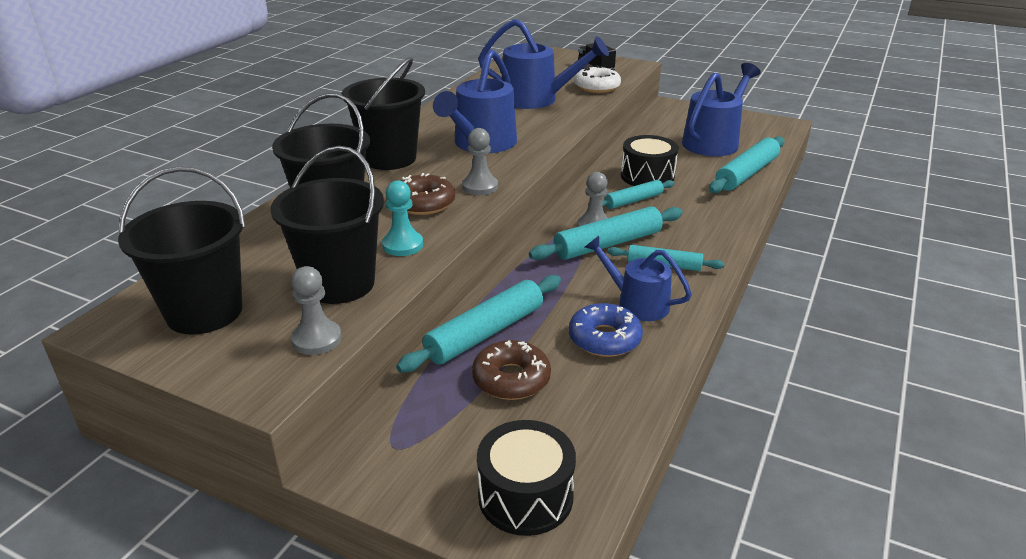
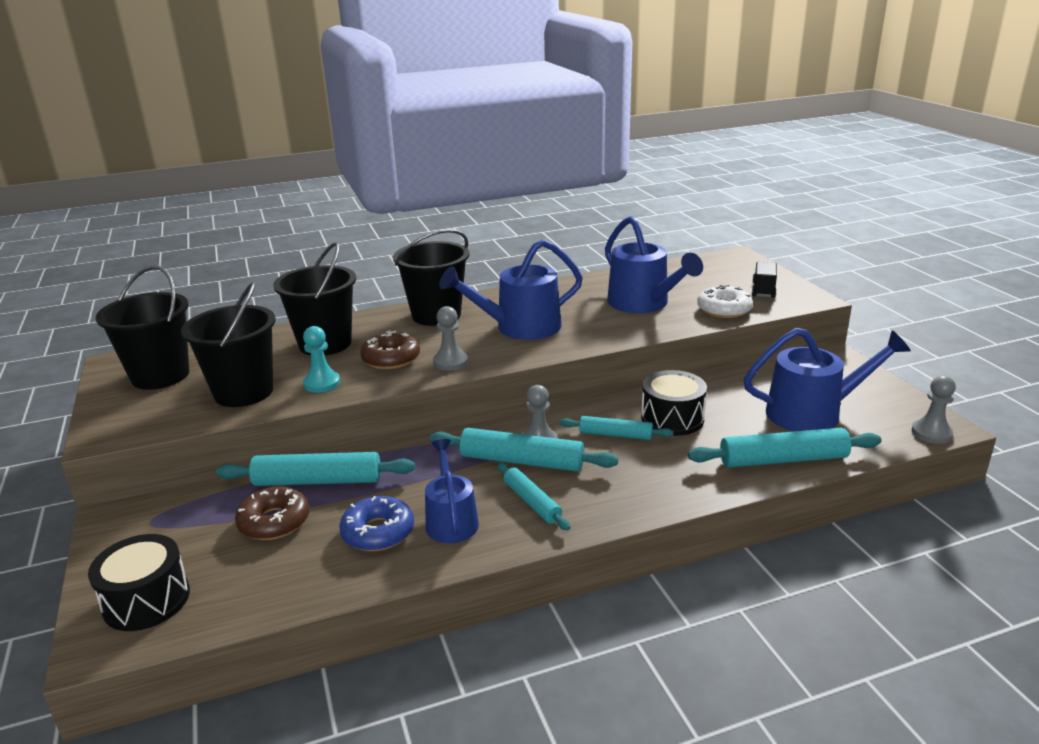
camera: 45 degrees right, 5 degrees down
grey pawn [291,266,342,355] -> grey pawn moved to [912,375,956,444]

